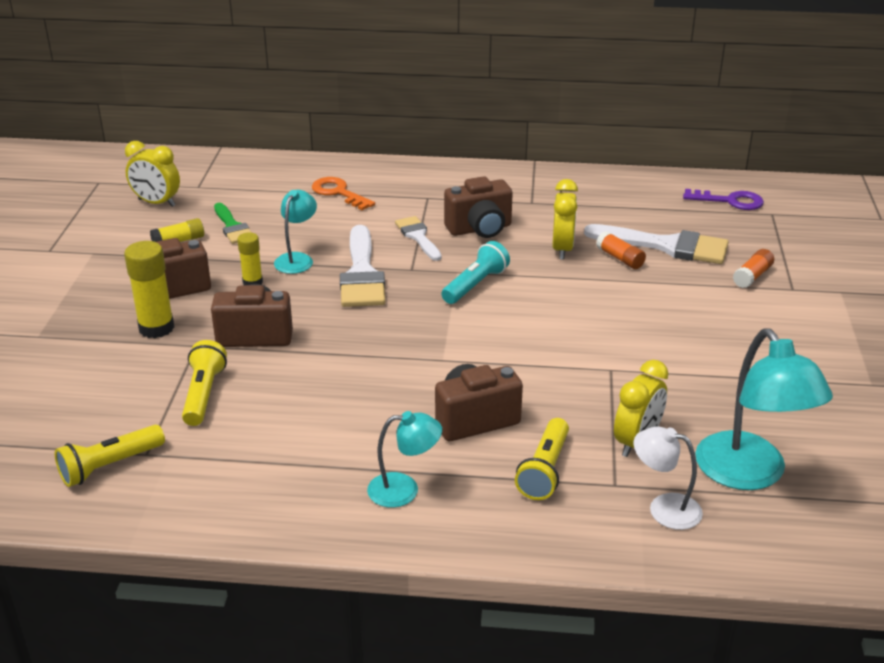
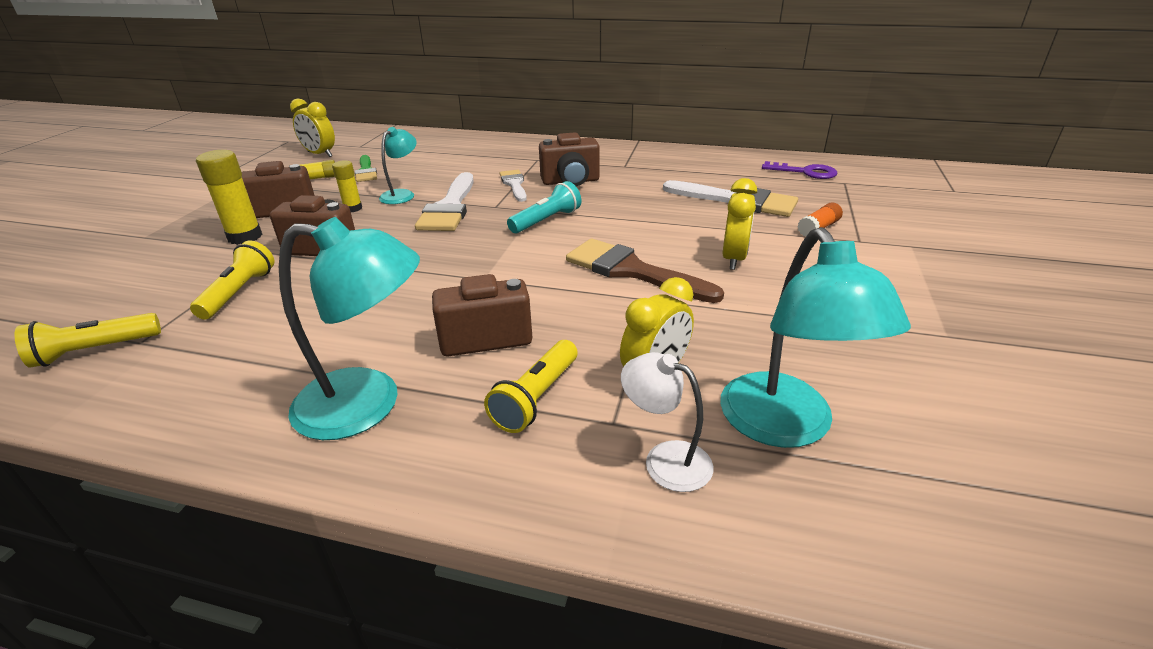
camera: 10 degrees right, 0 degrees up
orange key [312,177,375,210] -> none
turquoise lamp [367,411,442,508] -> turquoise lamp [279,217,420,440], size x1.78
yellow clock [552,179,578,260] -> yellow clock moved to [722,178,757,270]
orange glue stick [596,231,646,269] -> none
none -> brown brush [566,238,724,303]

